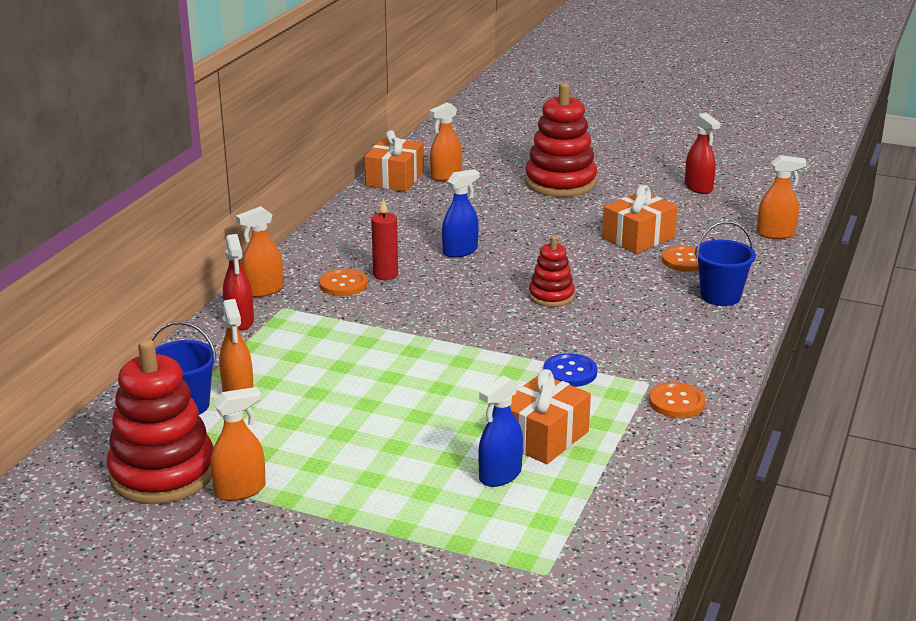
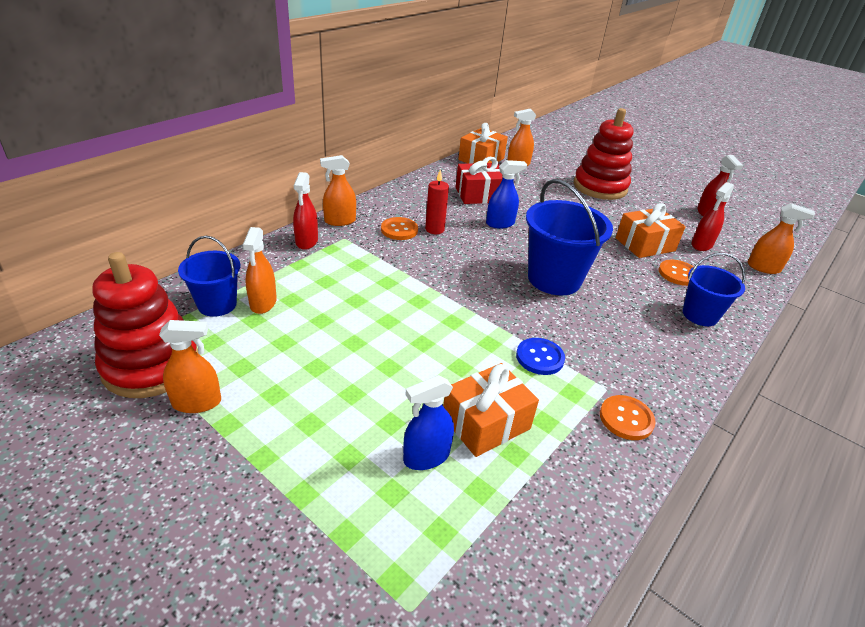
camera: 15 degrees right, 10 degrees up
red stacking toy [529,236,575,307] -> blue bucket [526,179,613,295]
none -> red gift [456,157,503,204]
none -> red spray bottle [692,182,734,251]

